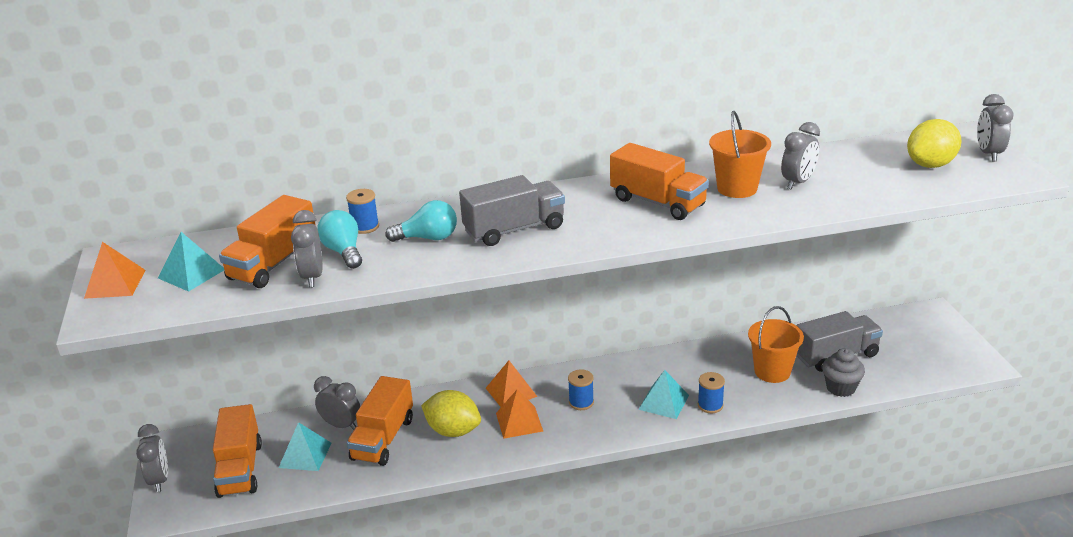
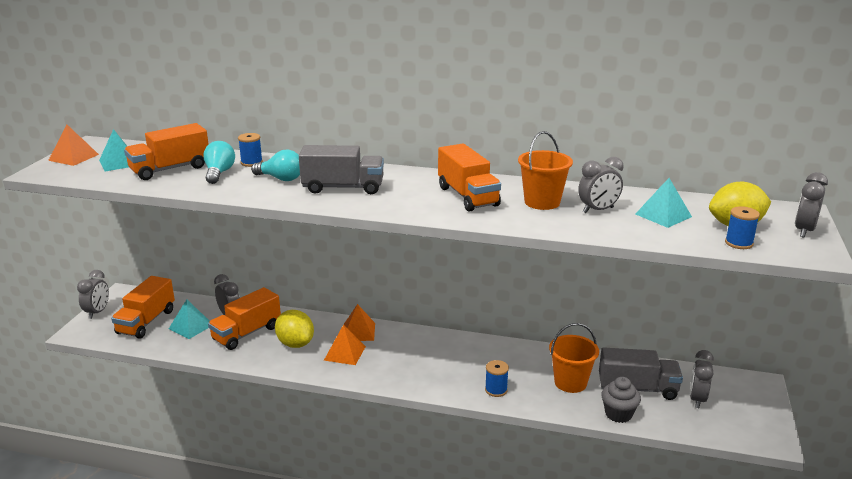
camera: 25 degrees right, 5 degrees down
grey clock [291,210,322,287] -> grey clock moved to [690,350,714,408]
blue spool [568,369,594,410] -> blue spool moved to [725,206,760,249]
turquoise pyramid [638,370,689,419] -> turquoise pyramid moved to [636,178,692,228]

